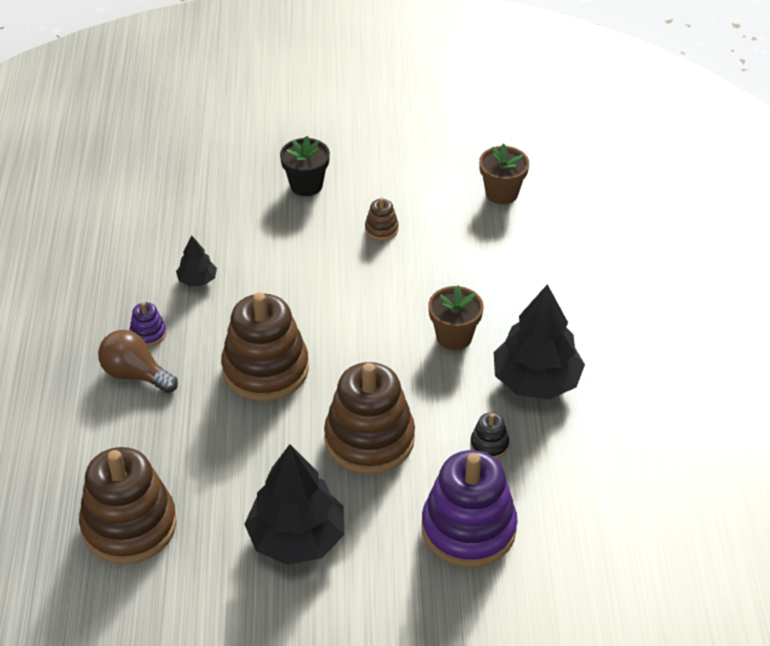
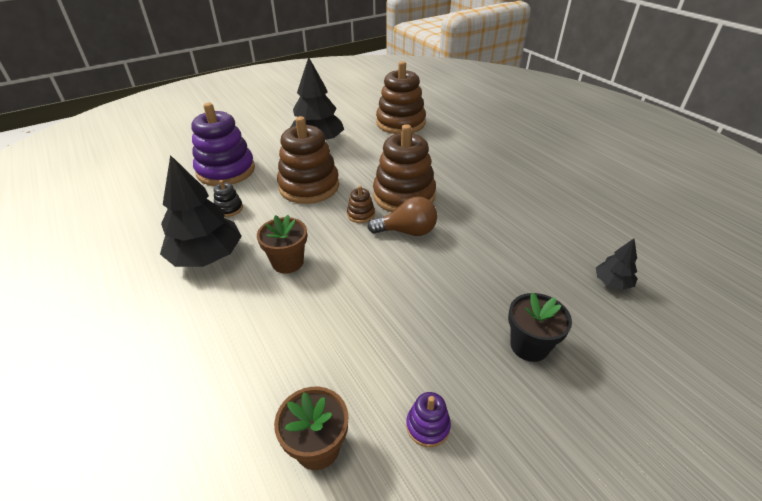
camera: 150 degrees right, 5 degrees down
brown light bulb [98,330,178,393] -> brown light bulb moved to [367,196,437,236]
purple stacking toy [130,302,166,347] -> purple stacking toy moved to [406,392,451,447]
black tree [176,236,217,287] -> black tree moved to [596,239,638,290]
brown stacking toy [365,198,399,241] -> brown stacking toy moved to [347,186,375,223]

